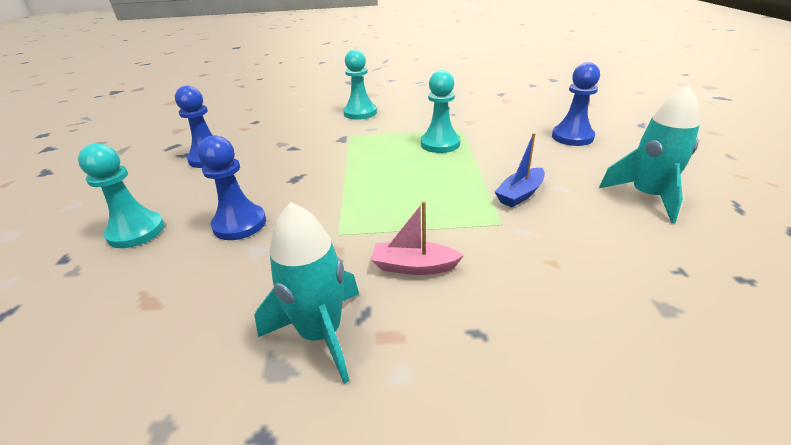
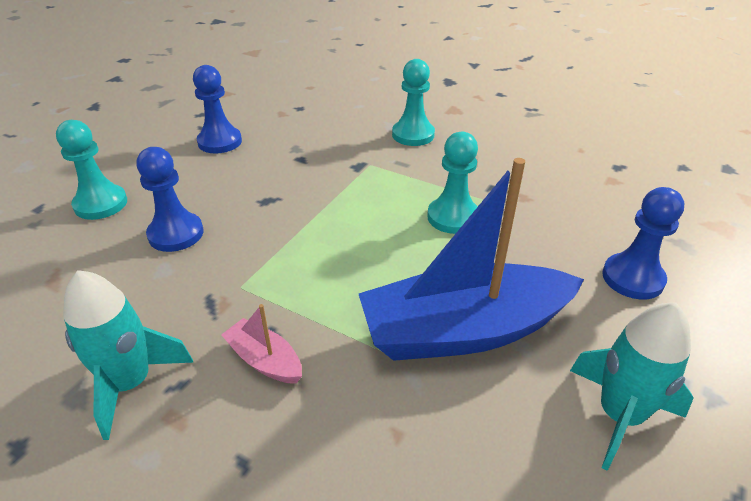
camera: 30 degrees right, 5 degrees up
blue boat [495,133,545,207] -> blue boat [359,158,584,361], size x2.36

